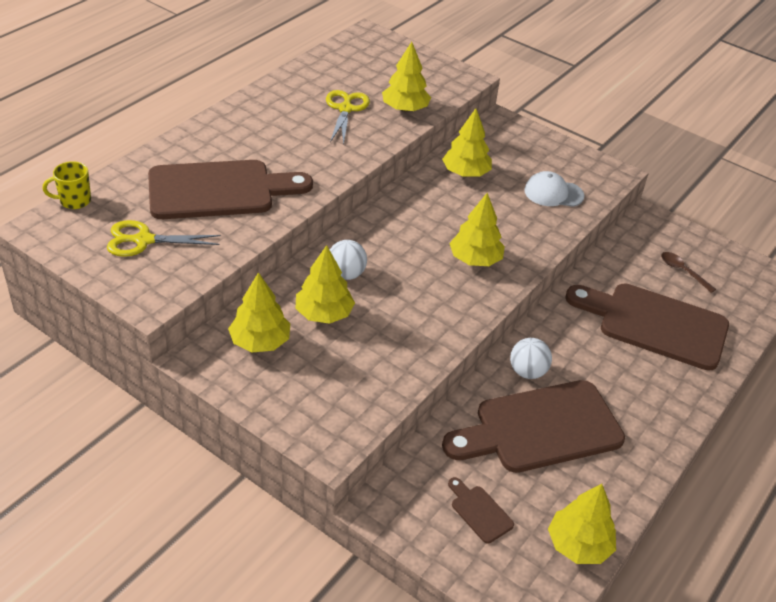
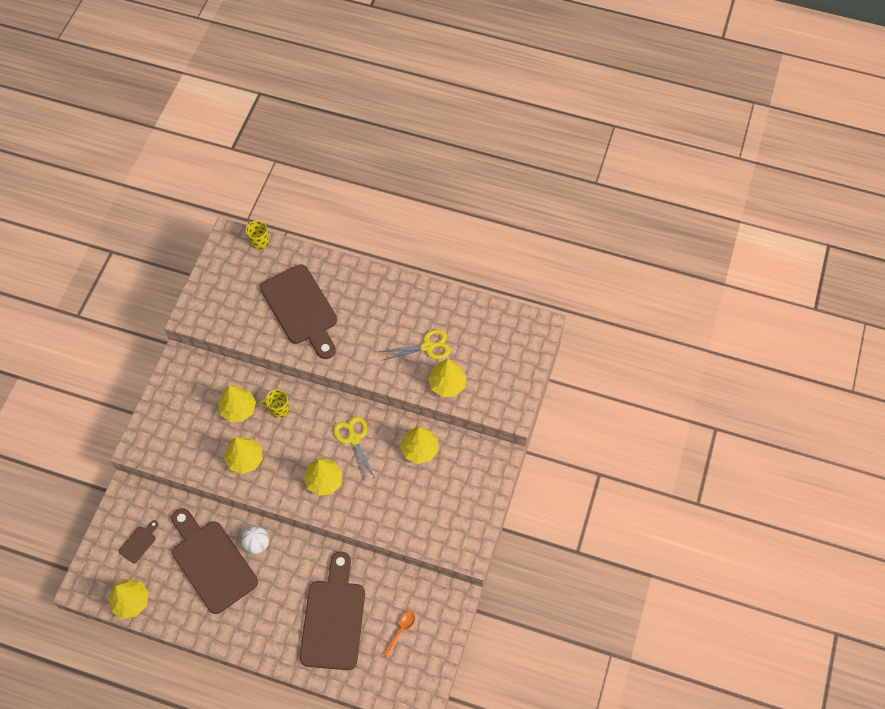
camera: 75 degrees right, 20 degrees up
yellow scissors [107,220,221,257] -> yellow scissors moved to [334,416,375,481]
yellow tree [228,272,290,352] -> yellow tree moved to [224,437,263,474]
white ball [330,240,367,280] -> yellow mug [259,389,289,418]
white cap [524,171,585,207] -> none
brown spoon [661,252,716,293] -> orange spoon [383,611,415,657]

